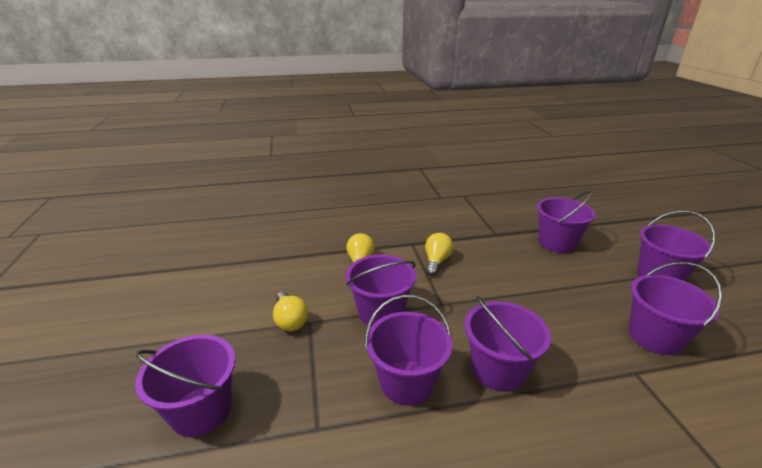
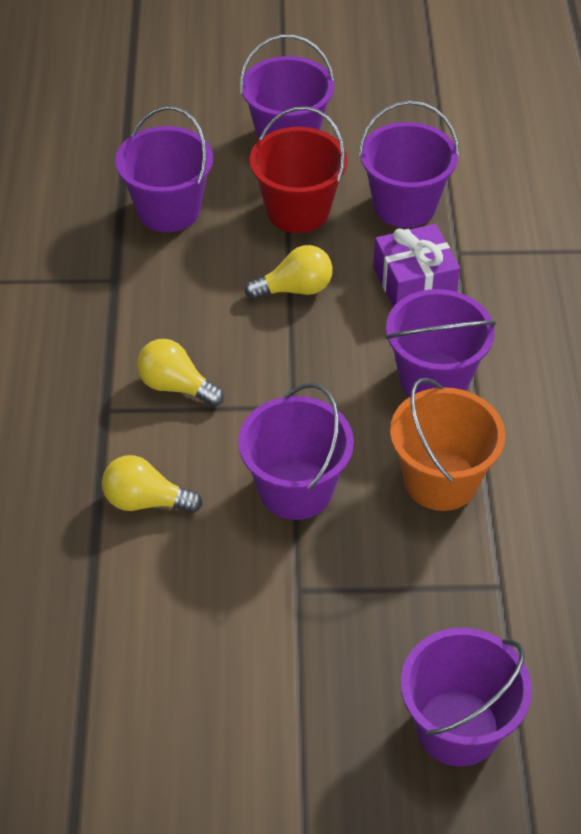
camera: 80 degrees left, 20 degrees up
yellow light bulb [273,292,308,331] -> yellow light bulb moved to [245,245,333,300]
purple bucket [365,295,452,406] -> orange bucket [390,378,505,511]
none -> red bucket [250,107,347,233]
none -> purple gift [373,224,460,307]

